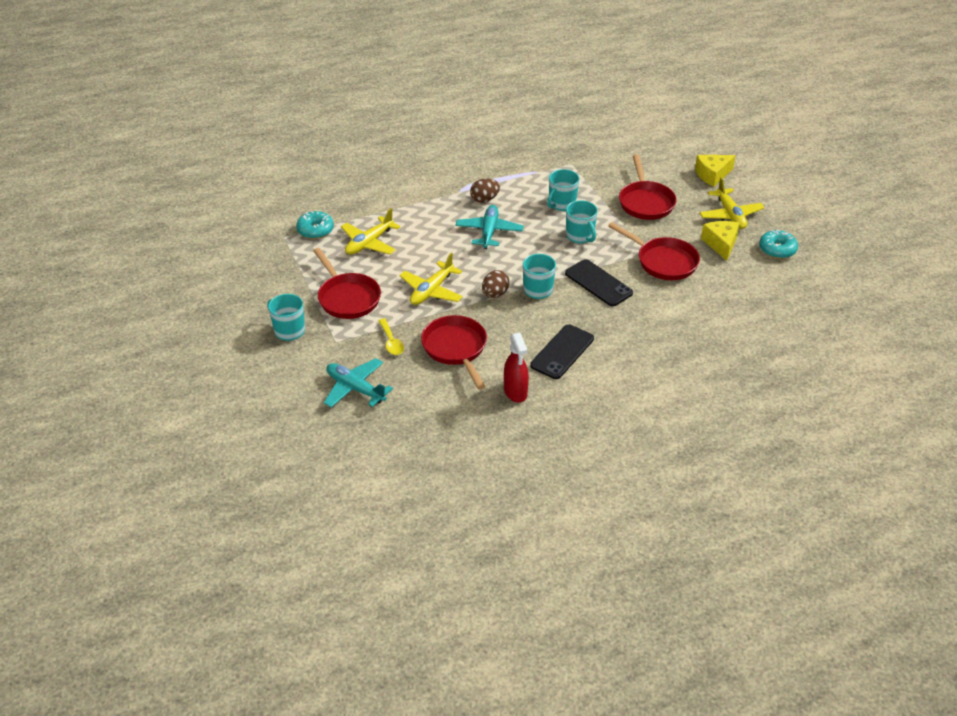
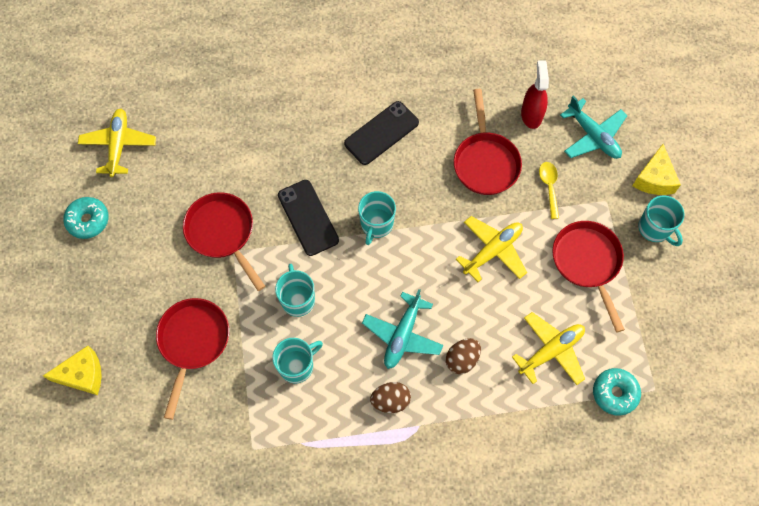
camera: 165 degrees left, 25 degrees up
brown egg [482,270,510,298] -> brown egg moved to [446,338,481,374]
red spray bottle [504,333,529,403] -> red spray bottle moved to [521,60,549,129]
yellow plane [699,177,765,229] -> yellow plane moved to [78,109,156,177]
yellow cheese [701,221,740,261] -> yellow cheese moved to [632,144,681,195]

